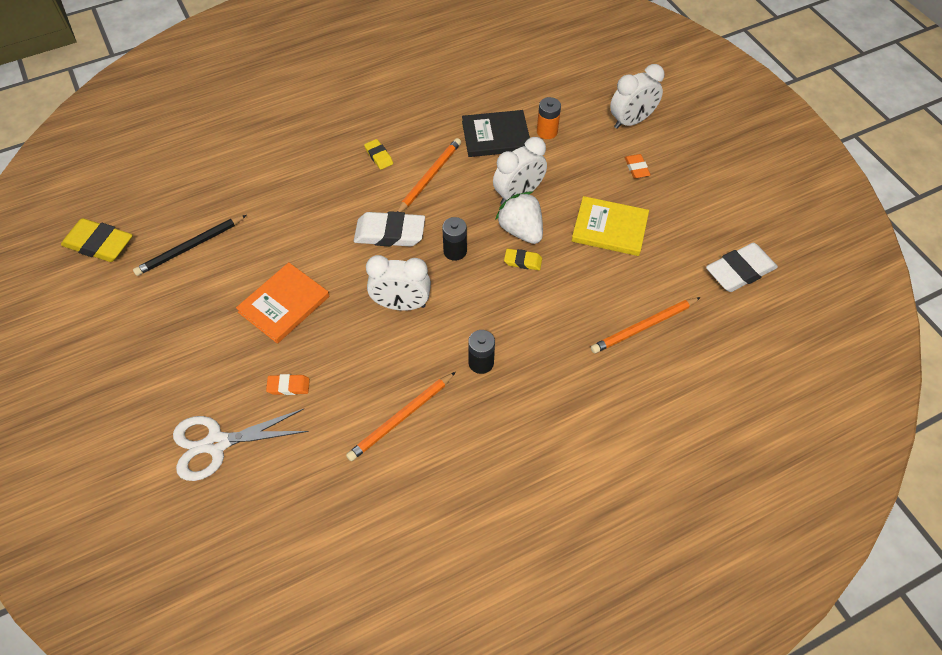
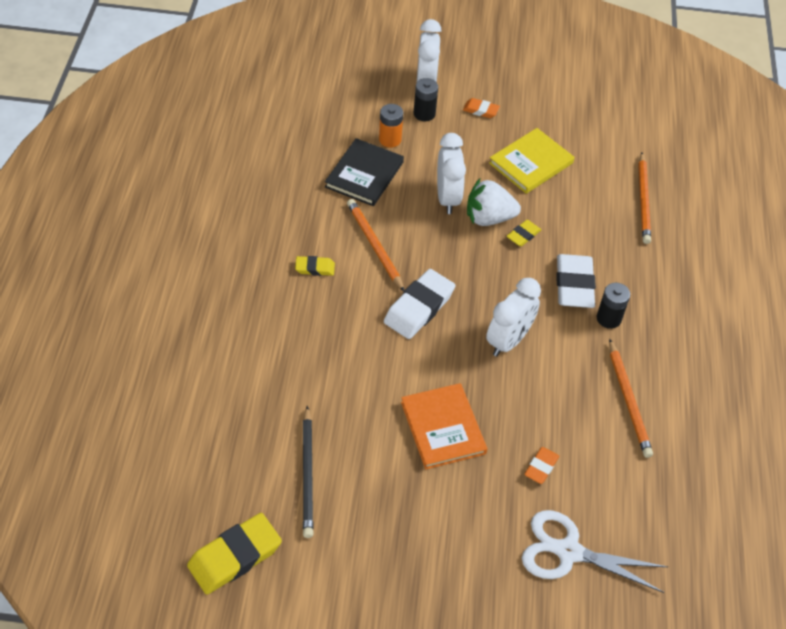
camera: 60 degrees left, 5 degrees down
white scissors [173,409,309,481] -> white scissors turned 90 degrees clockwise [522,510,668,593]
black battery [442,217,467,261] -> black battery moved to [414,78,438,121]
white eraser [706,243,778,292] -> white eraser moved to [556,254,596,308]

